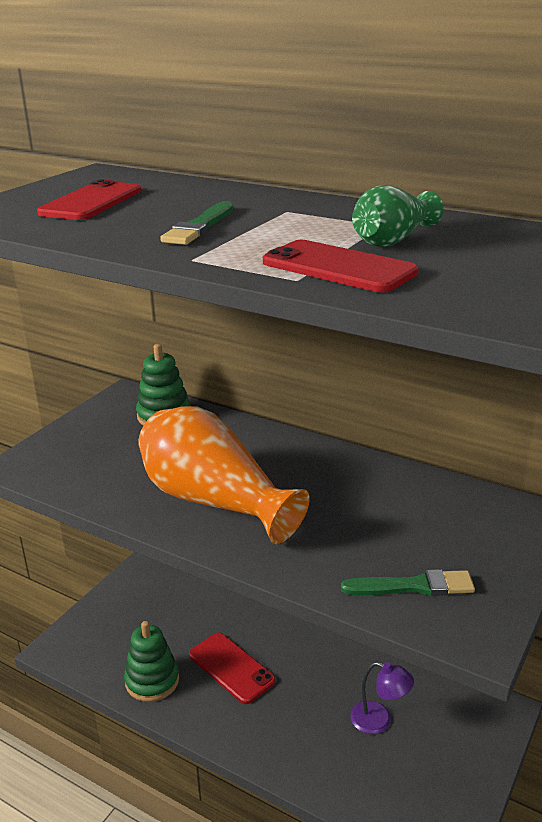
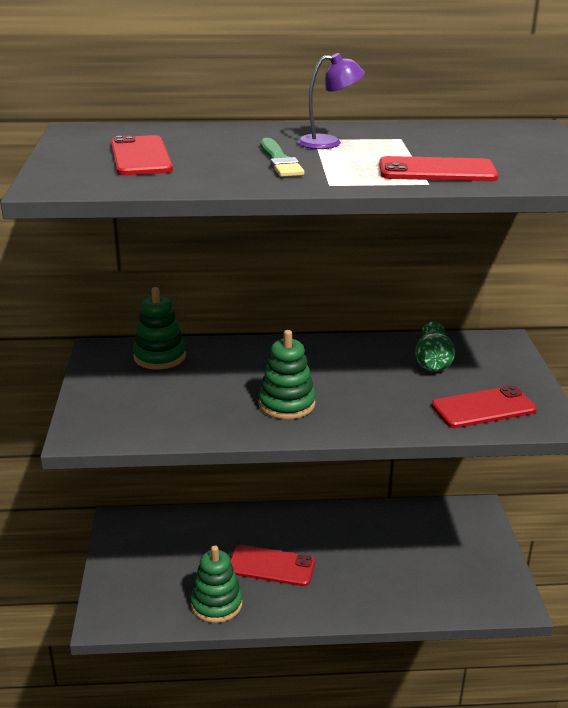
camera: 35 degrees left, 0 degrees up
orange vase [138,406,310,544] -> green stacking toy [258,330,316,419]
green brush [341,569,475,596] -> red phone [431,385,537,428]
purple lamp [350,662,414,734] -> purple lamp moved to [297,53,365,149]
green vase [352,185,443,247] -> green vase moved to [415,322,455,372]

